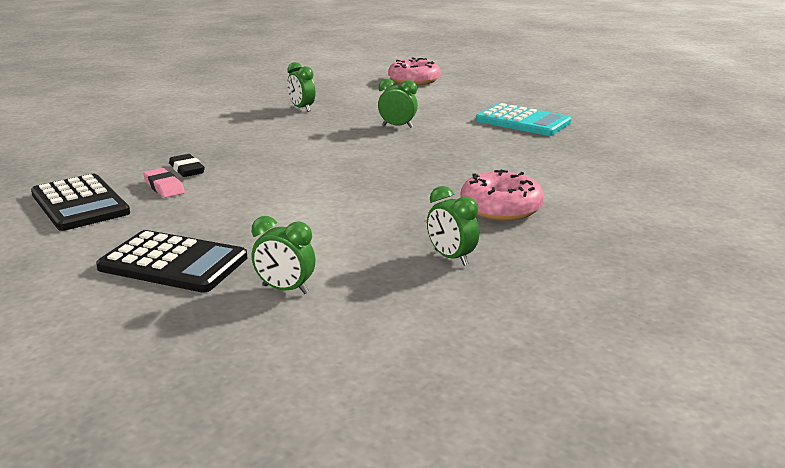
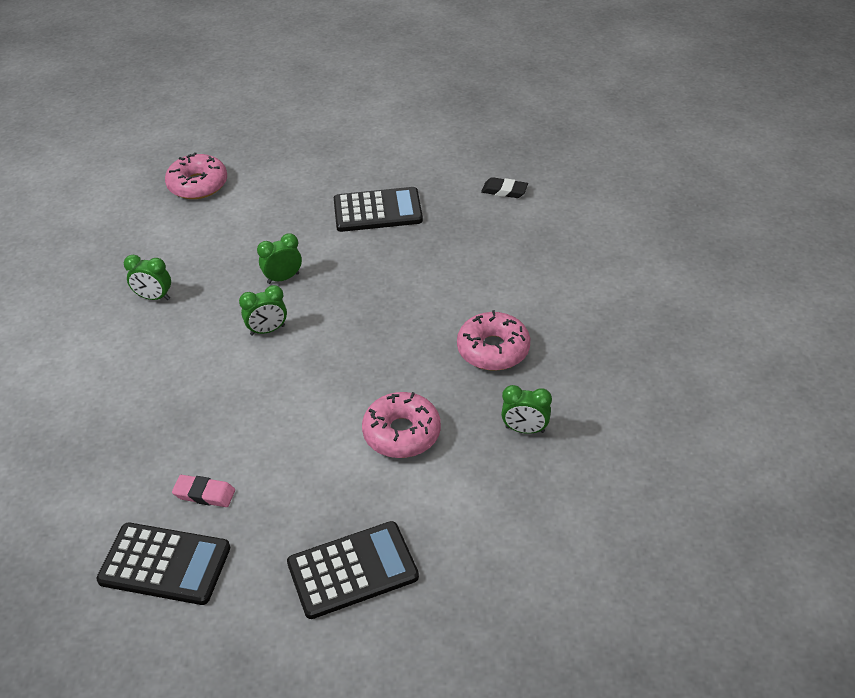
camera: 40 degrees left, 20 degrees up
black eraser [169,154,205,177] -> black eraser moved to [481,177,528,198]
green clock [252,216,315,294] -> green clock moved to [239,285,287,336]
turquoise calculator [476,103,571,136] -> black calculator [334,187,423,232]
none -> pink donut [362,392,441,458]

